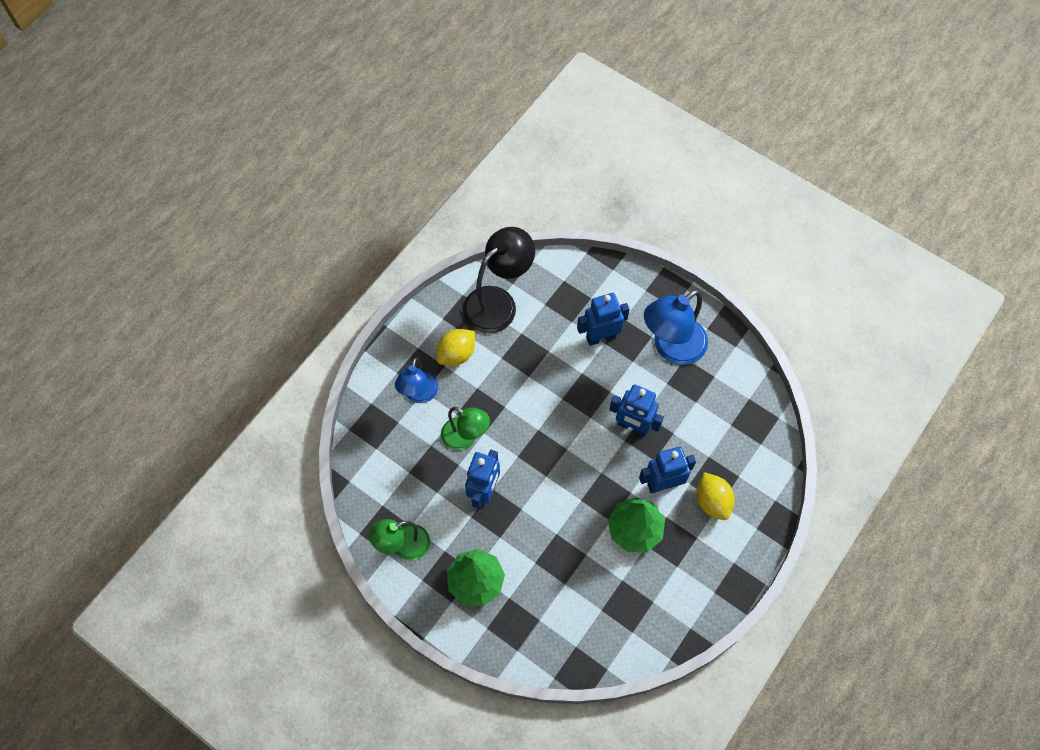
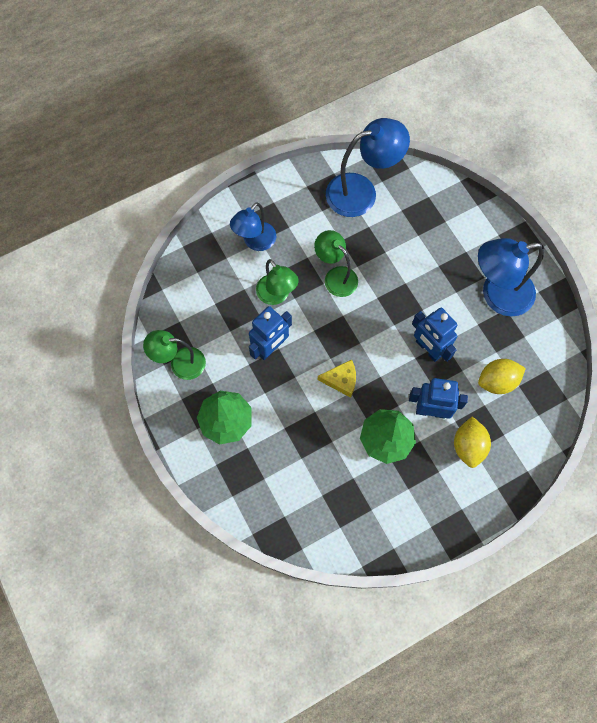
camera: 25 degrees right, 5 degrees up
yellow lemon [436,329,475,366] -> yellow lemon moved to [478,359,526,394]
black lamp [463,227,535,333] -> blue lamp [326,118,410,217]
blue robot [577,293,630,346] -> none
none -> green lamp [314,230,358,297]
none -> yellow cheese [317,360,356,398]

